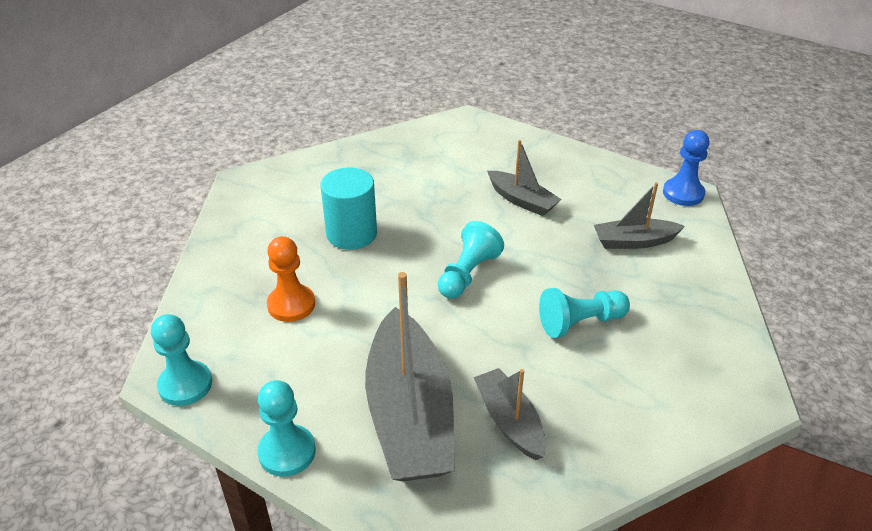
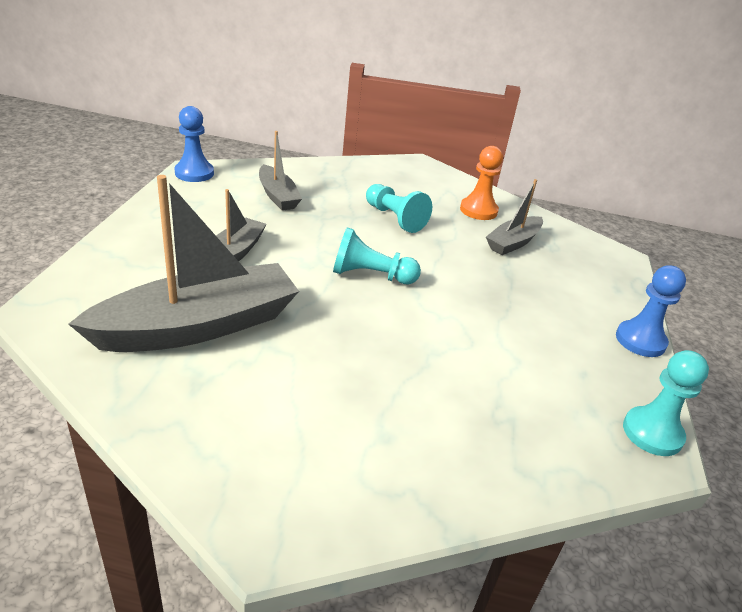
camera: 115 degrees left, 5 degrees down
turquoise pawn [257,380,316,477] -> blue pawn [616,265,686,357]
orange pawn [267,236,315,322] -> orange pawn moved to [460,146,503,220]
turquoise cylinder [321,167,377,250] -> none
grey boat [365,272,455,482] -> grey boat moved to [68,175,299,352]

